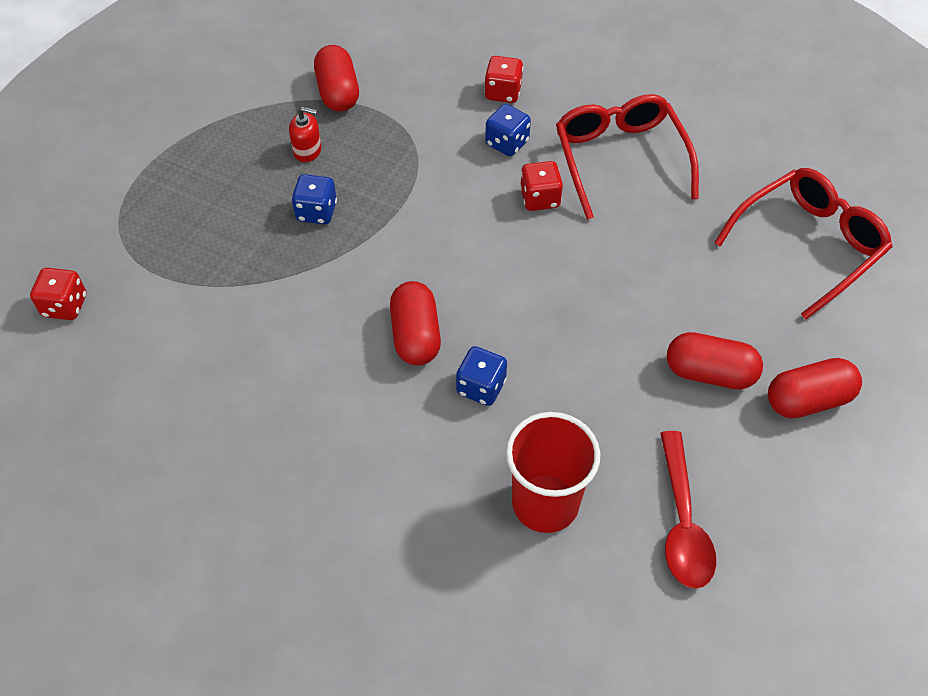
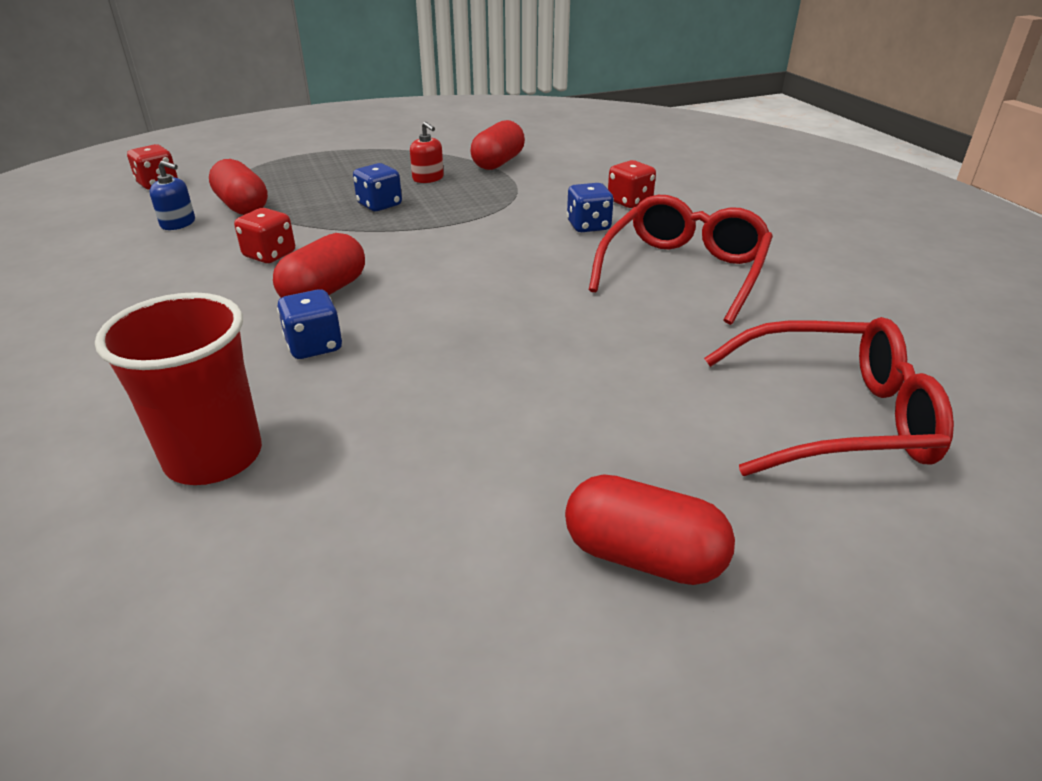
camera: 40 degrees right, 20 degrees down
red dice [520,161,563,211] -> red dice moved to [234,208,295,263]
red spoon [660,431,716,589] -> none
red capsule [667,332,763,389] -> red capsule moved to [209,159,268,215]
none -> blue soap dispenser [150,161,195,230]

